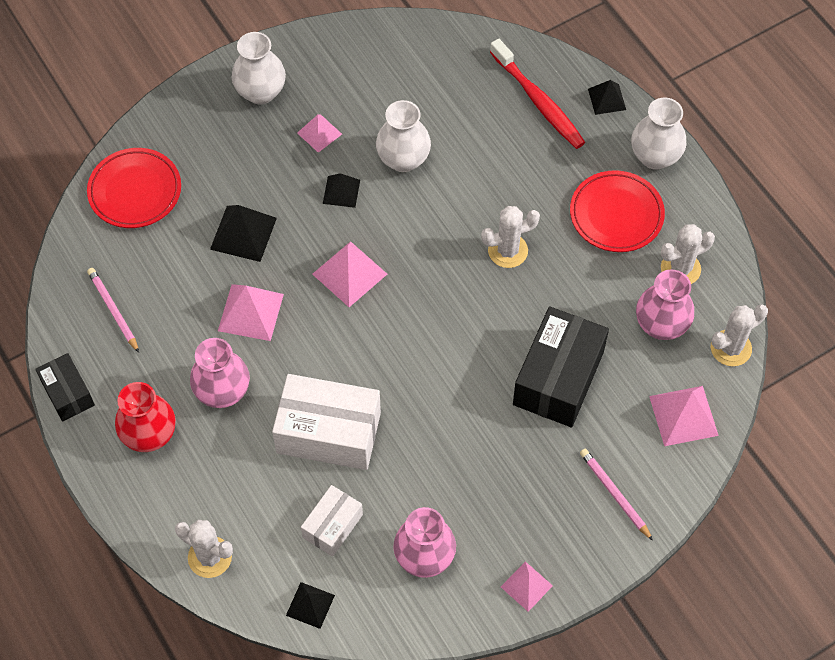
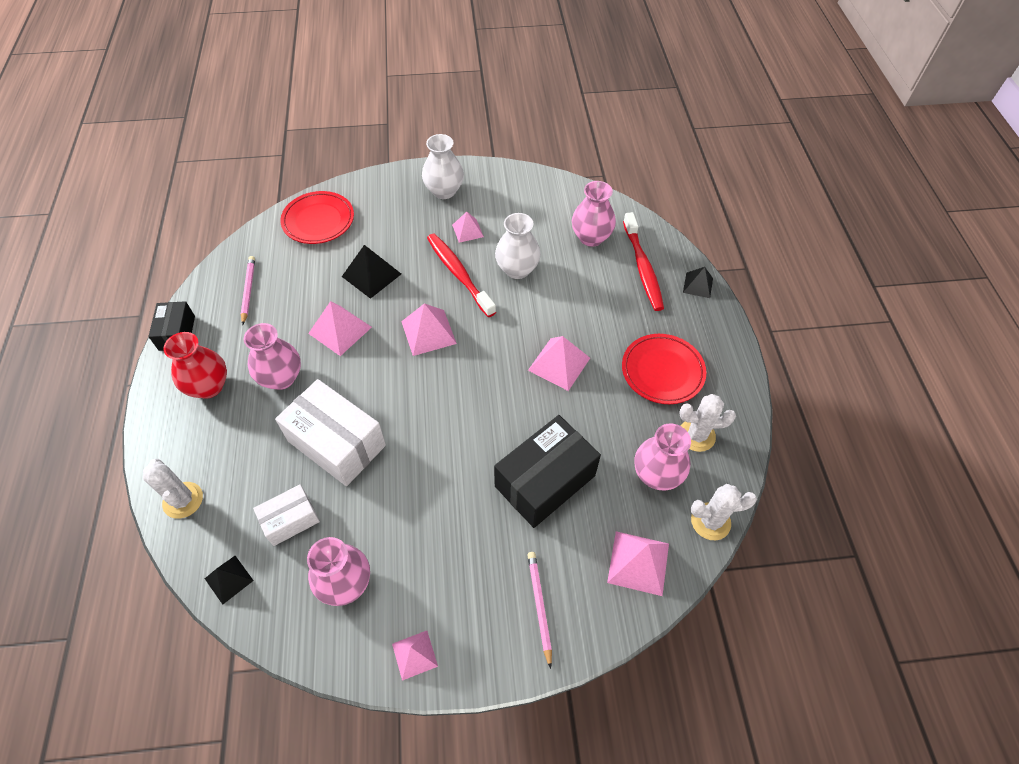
camera: 25 degrees right, 5 degrees down
black pyramid [323,173,360,208] -> red toothbrush [427,233,496,317]
white cactus [481,206,540,268] -> pink pyramid [528,336,590,391]
white vase [631,98,686,170] -> none
none -> pink vase [572,181,616,247]

